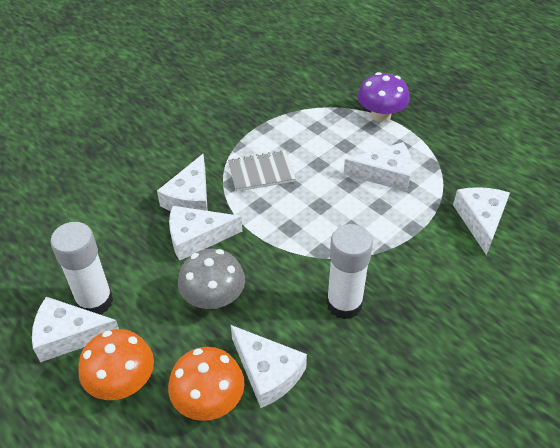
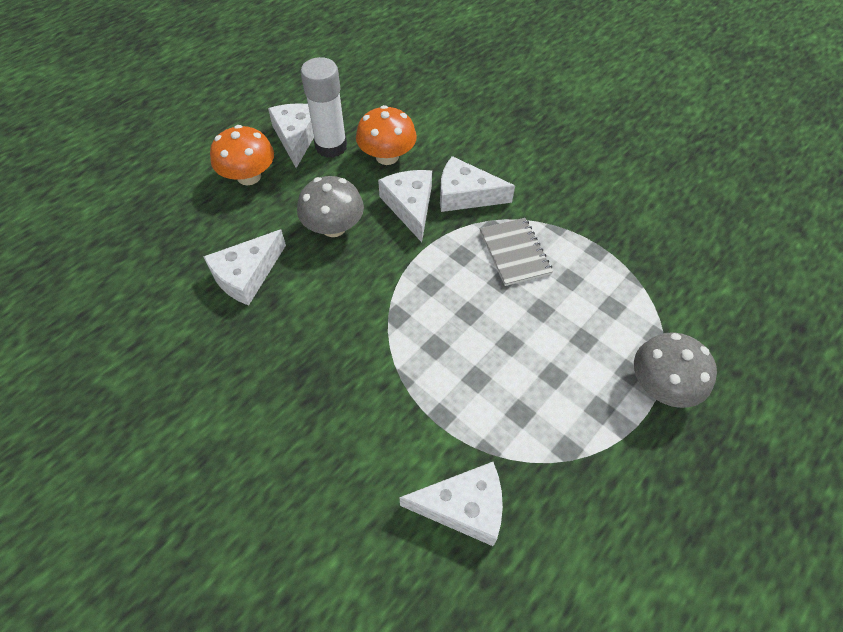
camera: 85 degrees right, 10 degrees up
orange mushroom [168,347,244,421] -> orange mushroom moved to [356,105,417,165]
white glue stick [326,224,373,320] -> none
white cheese [343,142,412,191] -> none
purple mushroom [357,72,410,122] -> grey mushroom [634,332,717,408]

